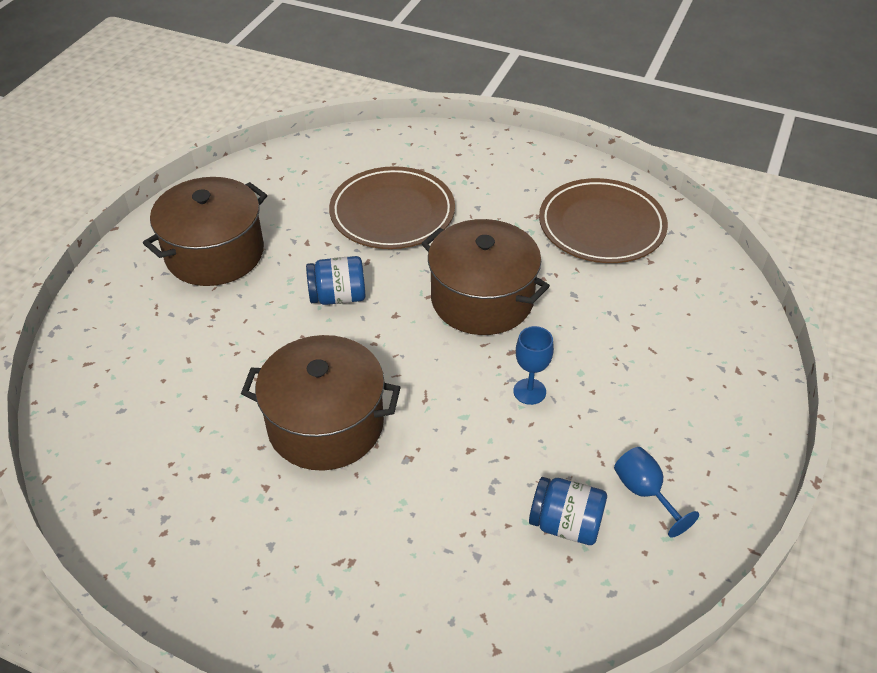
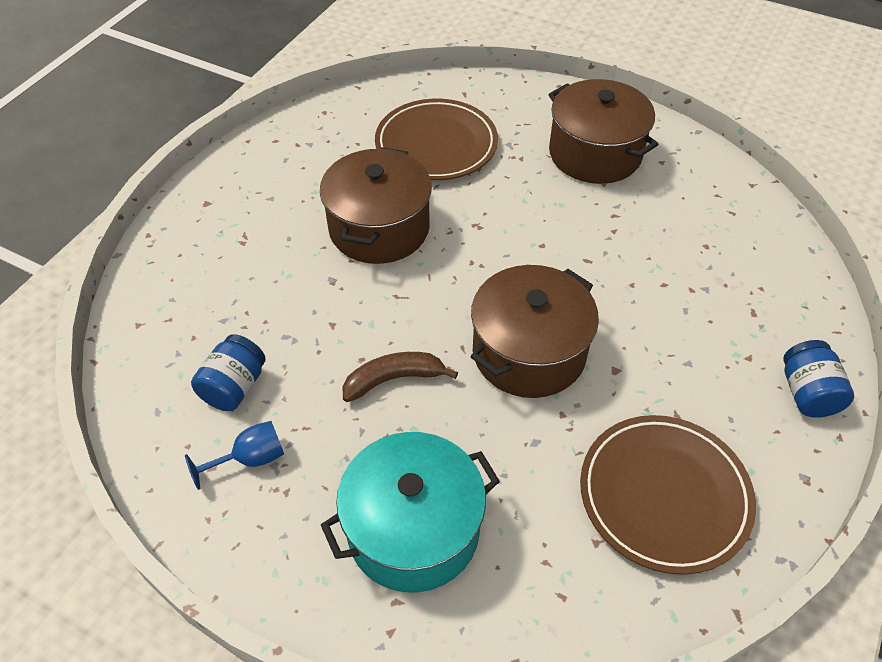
camera: 95 degrees right, 5 degrees up
blue jar [306,256,365,305] -> blue jar moved to [783,340,854,418]
brown plate [329,166,455,249] -> brown plate moved to [375,99,498,180]
blue goblet [513,326,554,405] -> brown banana [343,352,458,402]
none -> turquoise pot [321,432,500,593]

